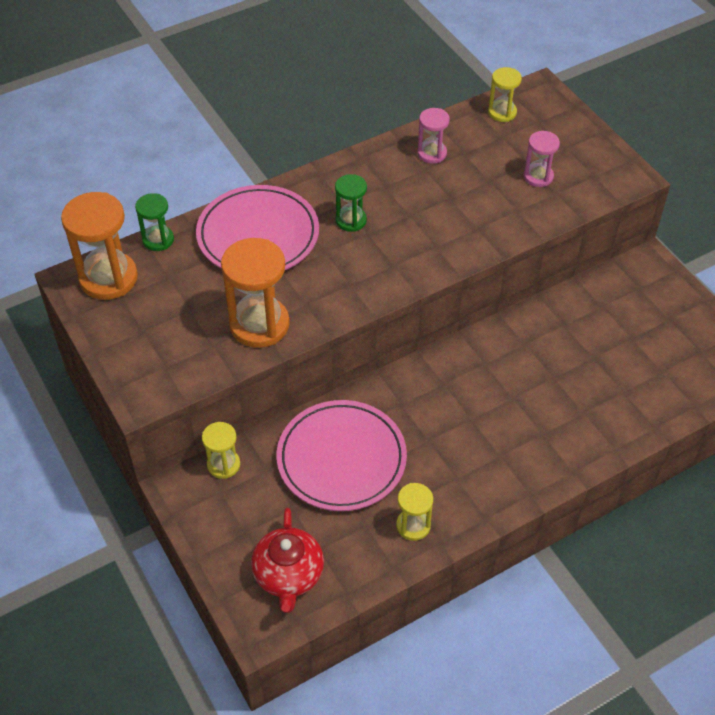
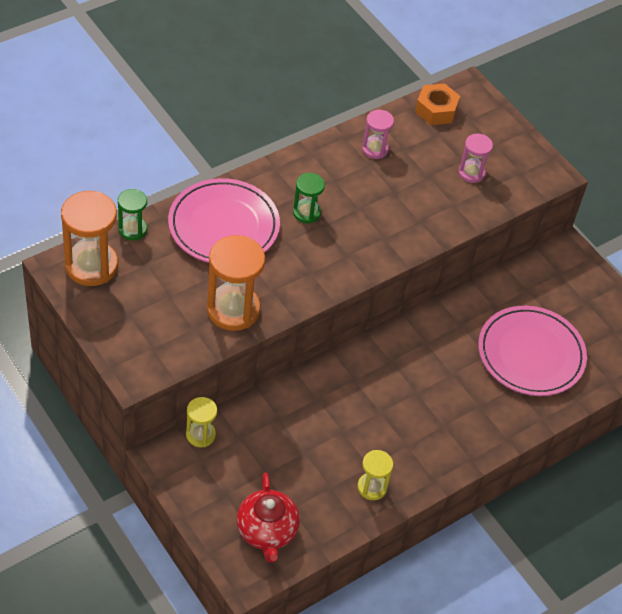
camera: 10 degrees left, 0 degrees up
pink plate [277,400,407,511] -> pink plate moved to [478,306,587,396]
yellow hourglass [488,67,522,122] -> orange nut [415,83,460,125]

